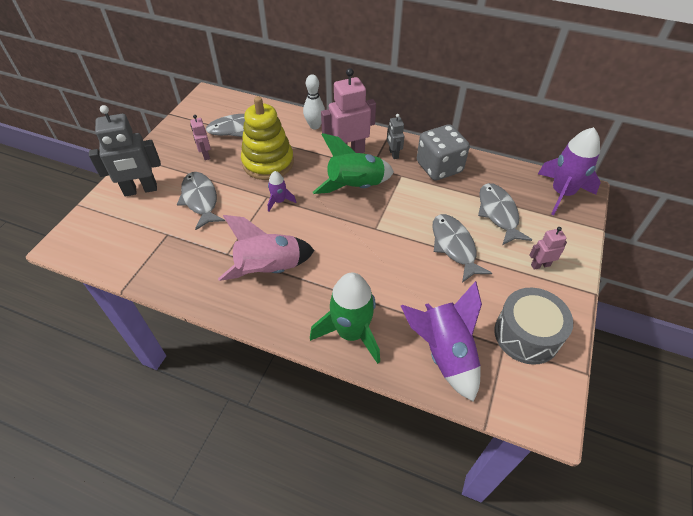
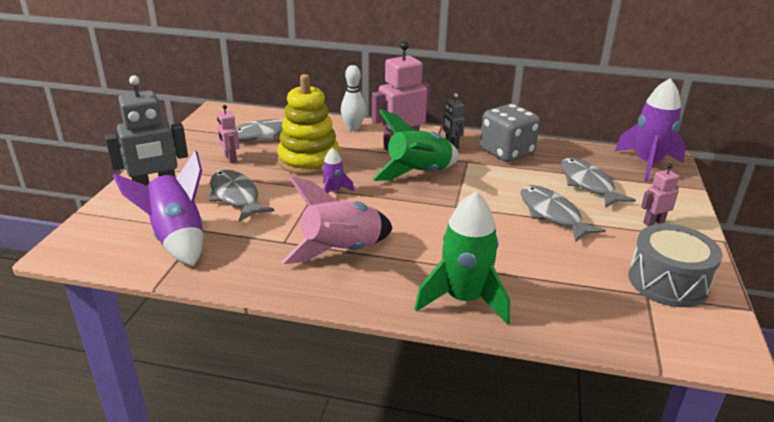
camera: 10 degrees left, 20 degrees down
purple rocket [401,281,482,402] -> purple rocket moved to [113,151,204,266]

